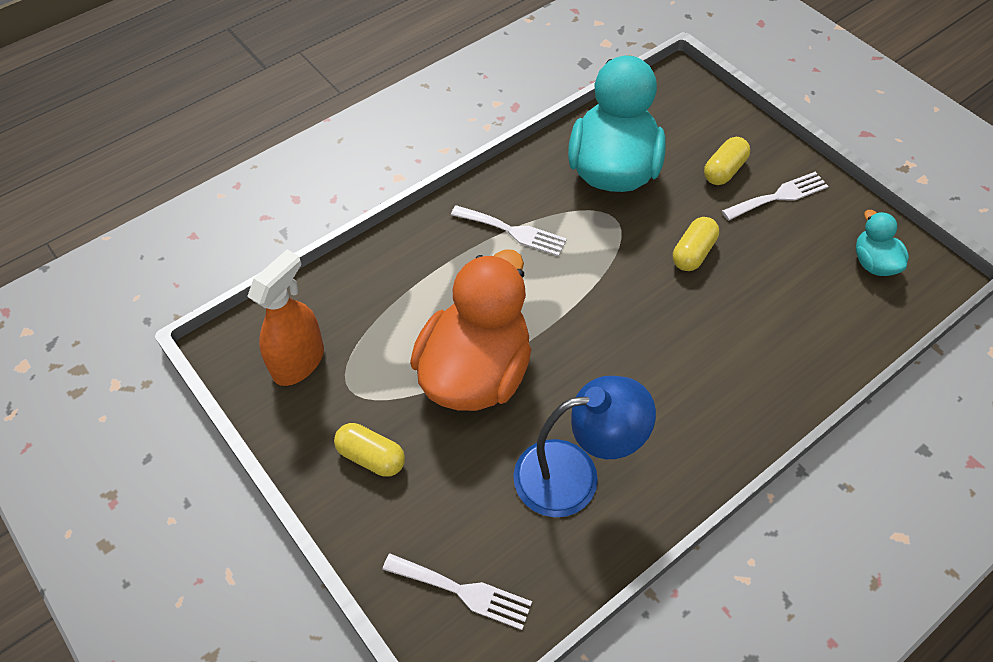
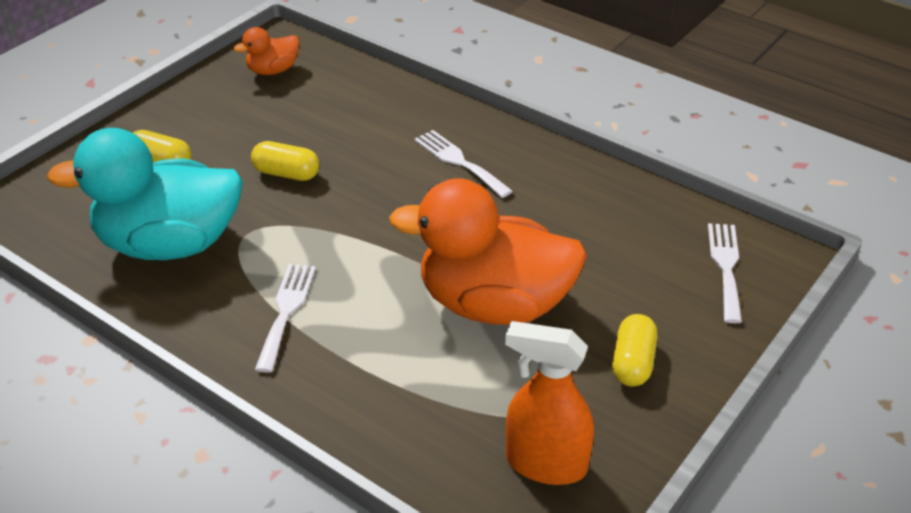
camera: 105 degrees left, 15 degrees down
blue lamp [513,376,656,517] -> none
white fork [722,172,828,220] -> white fork moved to [414,130,513,198]
turquoise duck [856,210,909,276] -> orange duck [234,27,300,75]

